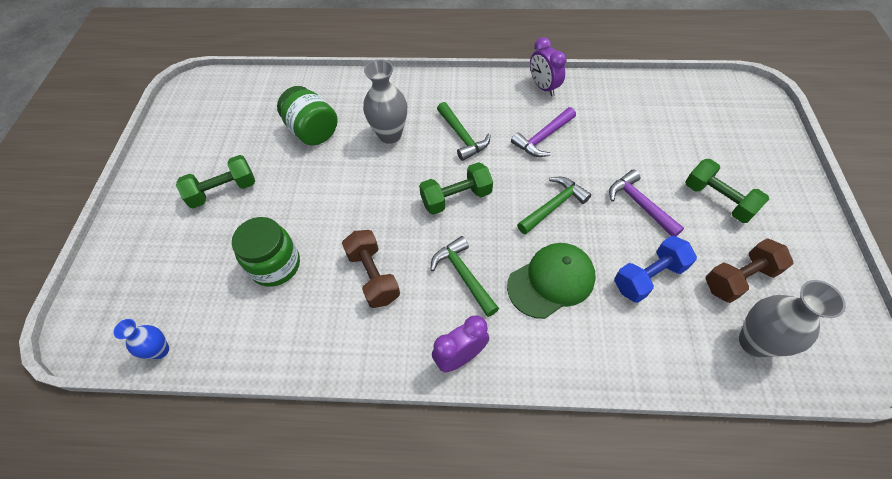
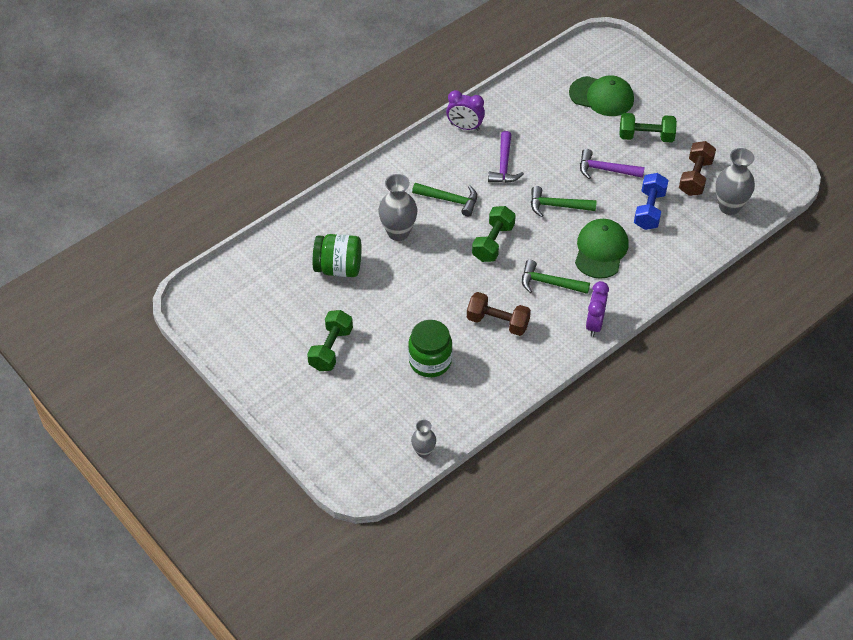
camera: 45 degrees left, 5 degrees down
blue vase [114,319,169,359] -> grey vase [411,419,436,458]
green hammer [517,177,591,234] -> green hammer turned 90 degrees counterclockwise [531,186,597,217]
none -> green cap [569,75,634,116]

